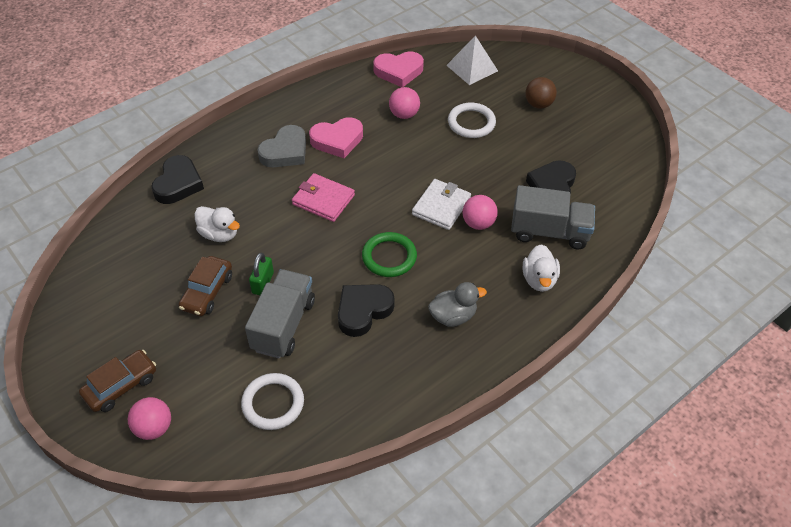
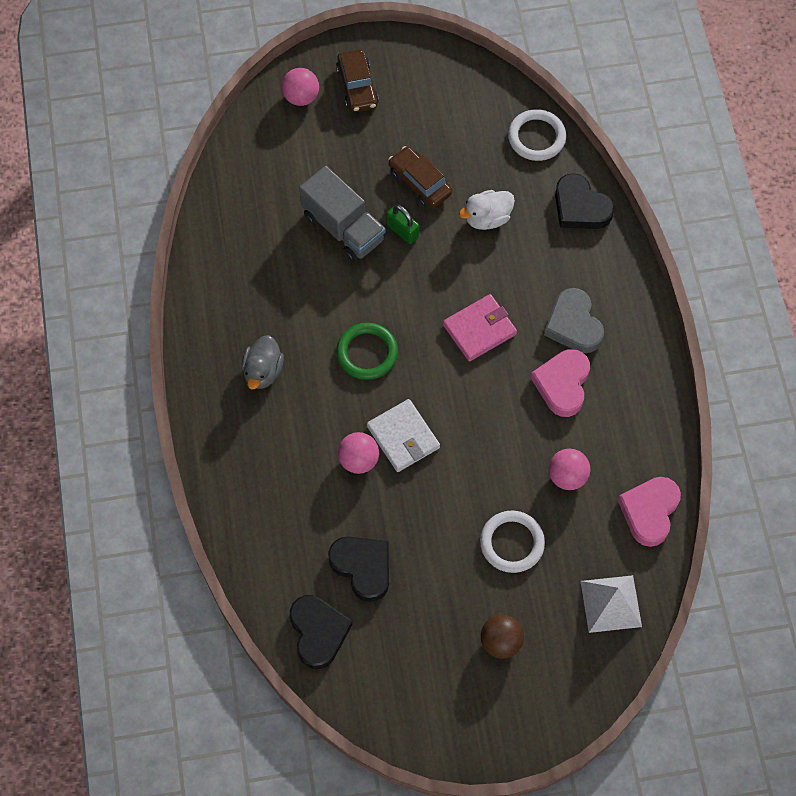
camera: 120 degrees right, 15 degrees up
white ring [241,373,304,430] -> white ring moved to [508,109,566,161]
black heart [338,284,395,337] -> black heart moved to [290,595,353,669]
grey truck [511,185,595,249] -> none
white duck [523,244,560,292] -> none

